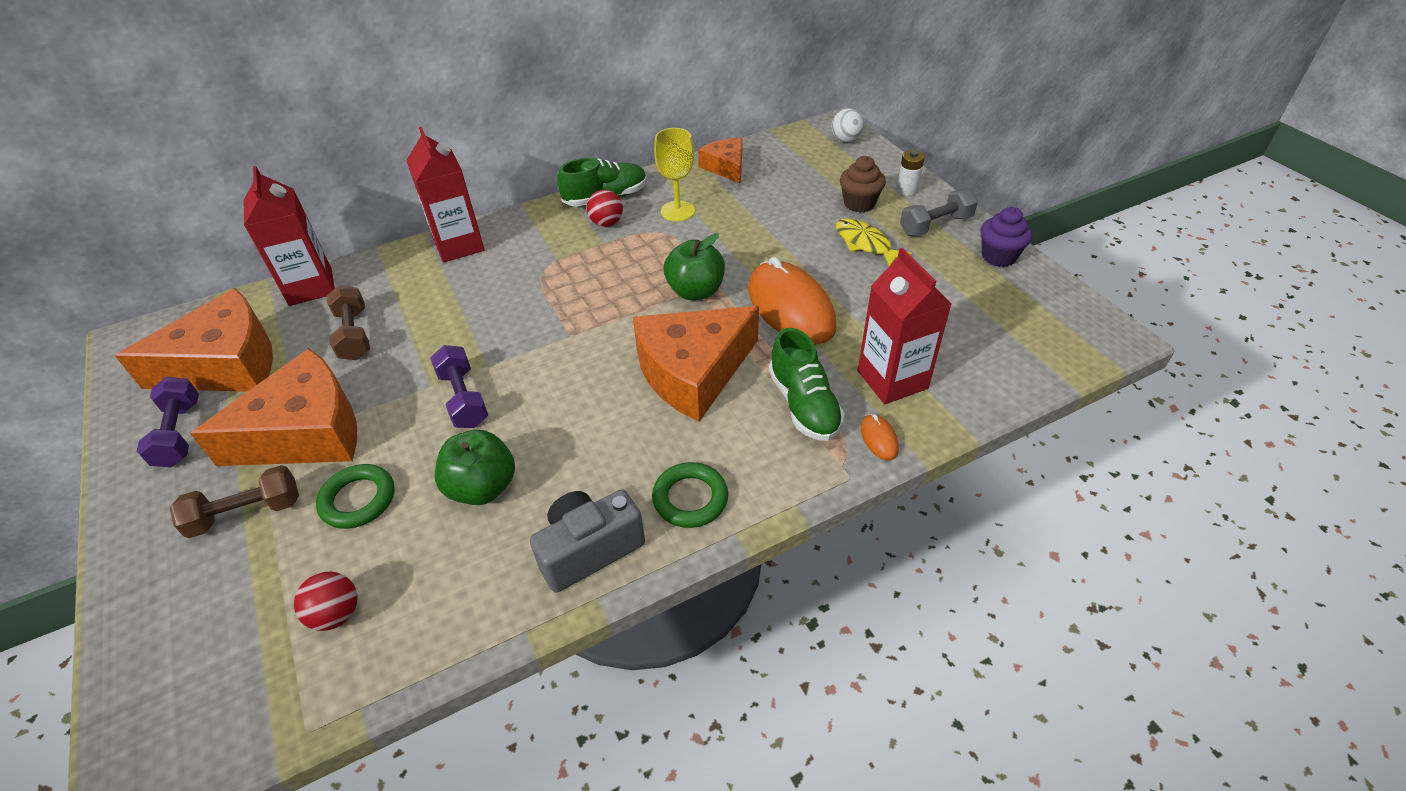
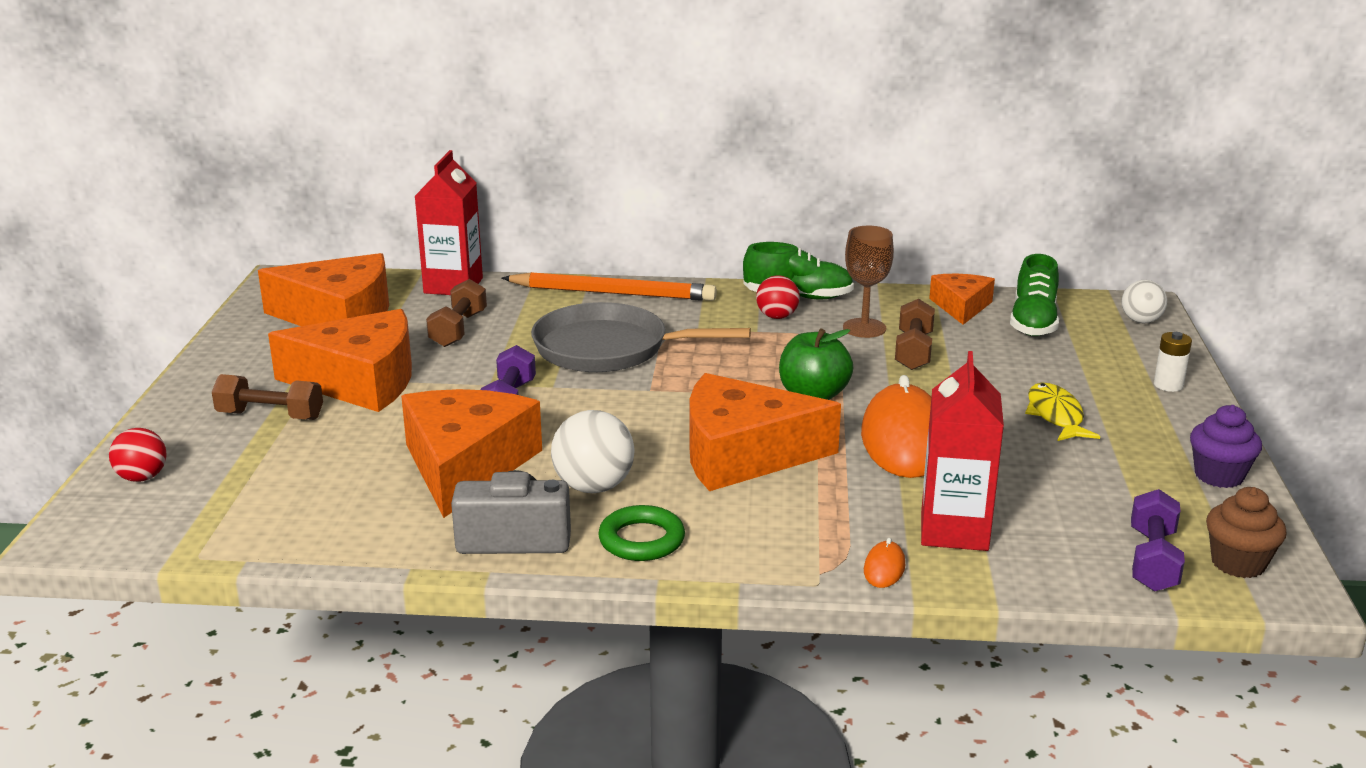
camera: 30 degrees right, 20 degrees down
purple dumbbell [137,377,199,467] -> purple dumbbell moved to [1131,489,1185,592]
red ball [294,572,357,631] -> red ball moved to [109,428,167,482]
green ring [316,464,394,529] -> none
red carton [406,127,485,262] -> orange pencil [502,272,717,301]
green apple [435,430,515,505] -> orange cheese [401,389,542,518]
yellow goblet [654,128,695,222] -> brown goblet [843,226,894,338]
green shoe [769,328,844,441] -> green shoe moved to [1010,254,1059,336]
brown cupcake [840,156,886,213] -> brown cupcake moved to [1206,487,1287,578]
grey dumbbell [900,189,978,236] -> none
none -> grey pan [531,302,751,372]
none -> white ball [551,410,635,493]
none -> brown dumbbell [895,299,935,370]

